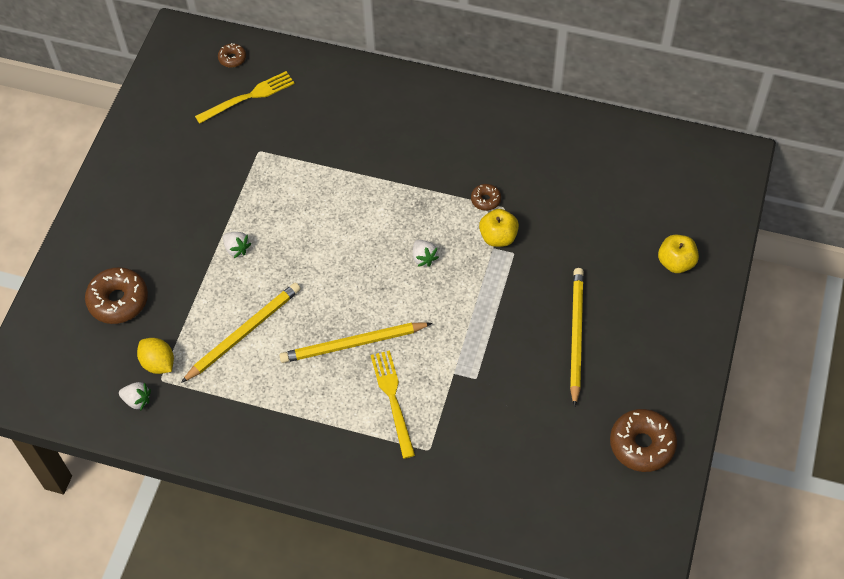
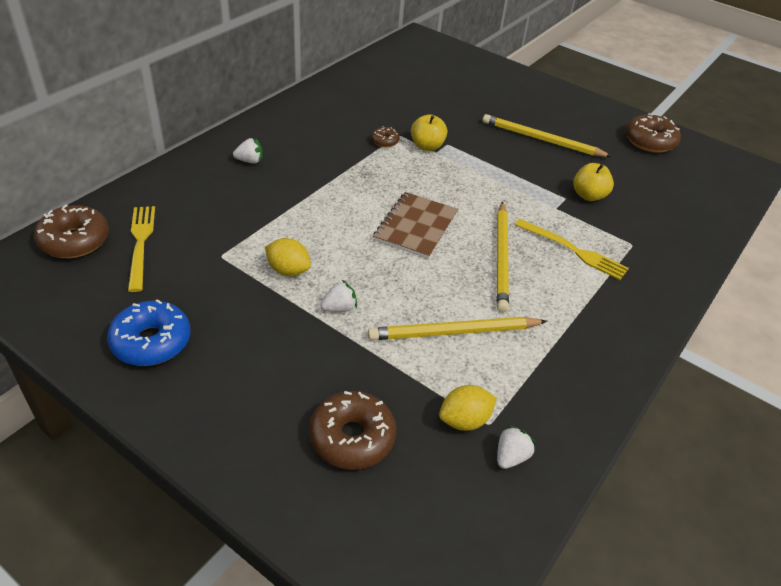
camera: 75 degrees left, 15 degrees down
yellow pencil [181,283,301,383] -> yellow pencil turned 75 degrees counterclockwise [368,317,547,340]
brown donut [218,43,246,68] -> brown donut [34,204,109,258], size x1.96
yellow fork [371,350,415,459] -> yellow fork turned 150 degrees counterclockwise [514,219,629,280]
white strawberry [413,240,439,267] -> white strawberry moved to [233,138,263,164]
yellow apple [658,235,699,273] -> yellow apple moved to [573,163,614,201]
none -> blue donut [107,299,191,366]
none -> yellow lemon [265,238,311,276]
none -> brown notebook [373,192,458,259]

